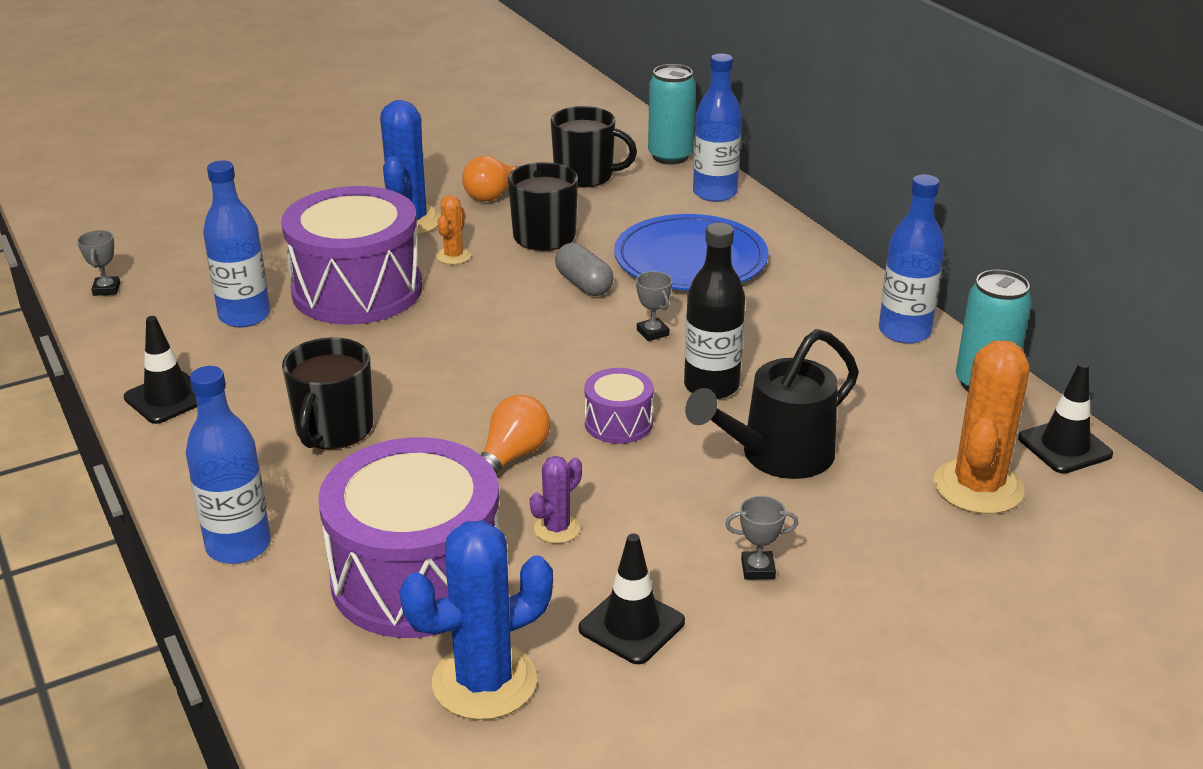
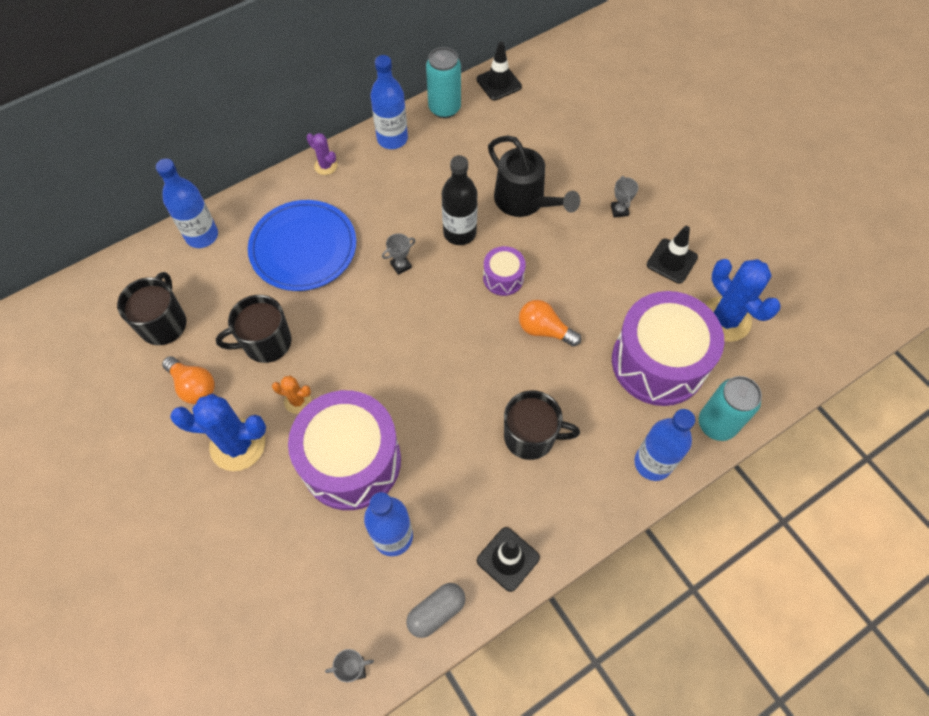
camera: 95 degrees left, 30 degrees up
purple cactus [530,456,582,543] -> purple cactus moved to [307,133,337,175]
grey capsule [555,243,614,296] -> grey capsule moved to [406,583,466,638]
turquoise can [648,64,696,165] -> turquoise can moved to [699,376,762,441]
orange cactus [933,341,1030,514] -> none

